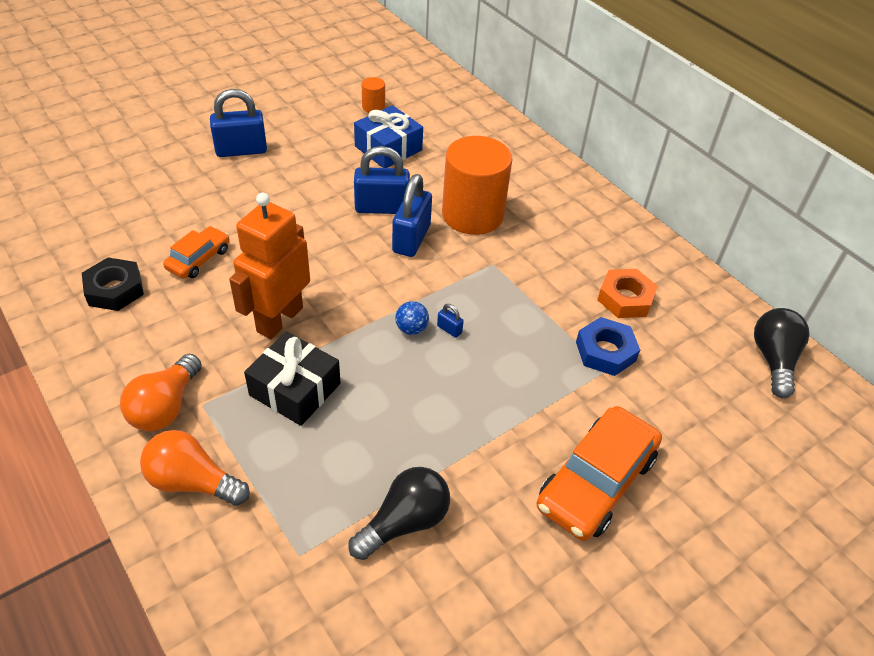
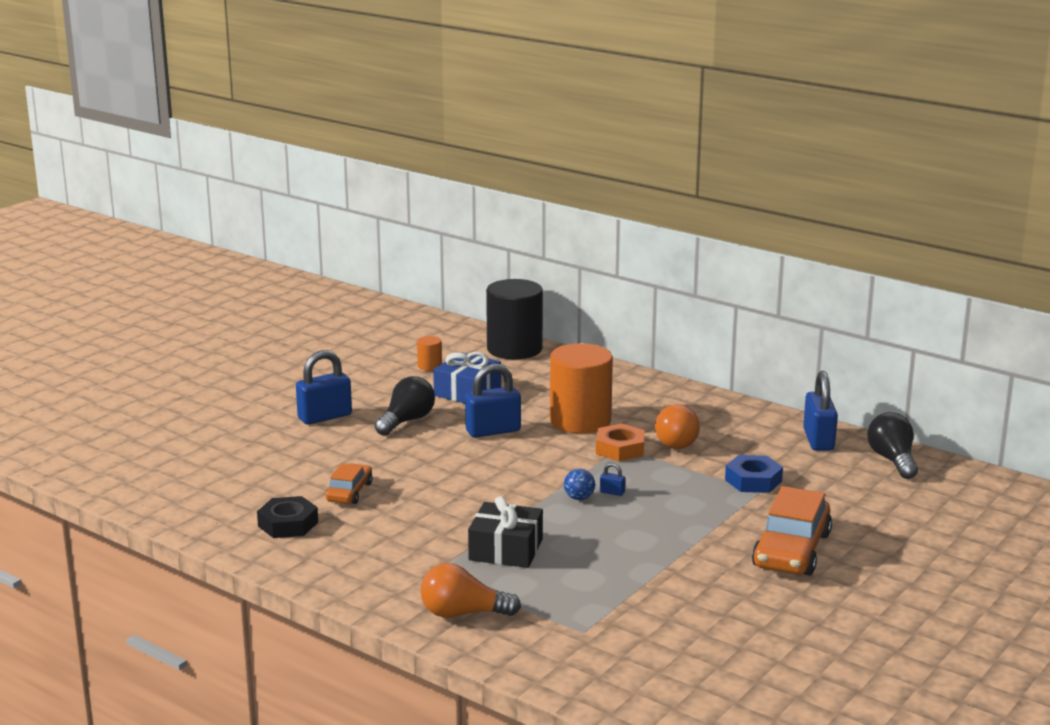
camera: 15 degrees left, 25 degrees down
orange light bulb [120,354,202,431] -> orange light bulb moved to [655,404,700,449]
orange robot [229,193,310,339] -> none
black light bulb [348,467,450,560] -> black light bulb moved to [375,376,435,436]
blue padlock [392,174,432,257] -> blue padlock moved to [803,371,838,451]
orange nut [597,269,658,318] -> orange nut moved to [596,423,645,461]
none -> black cylinder [486,279,543,359]

